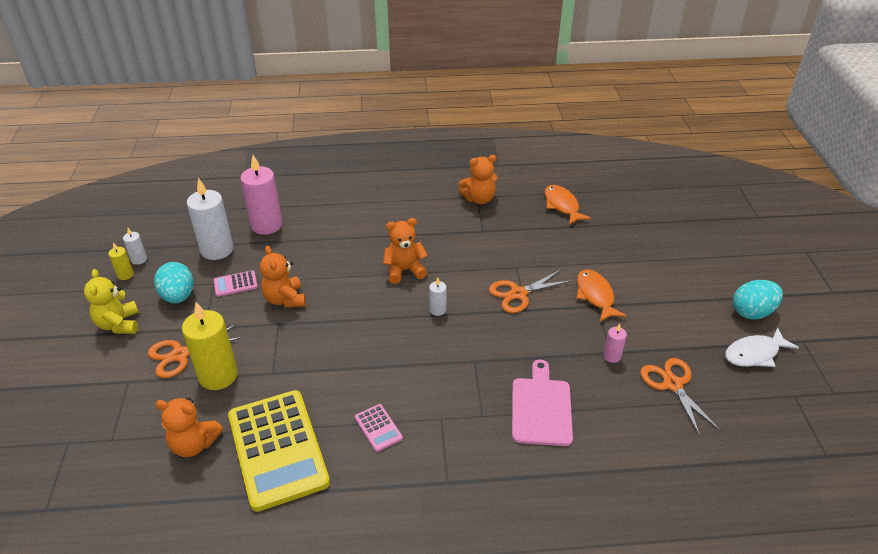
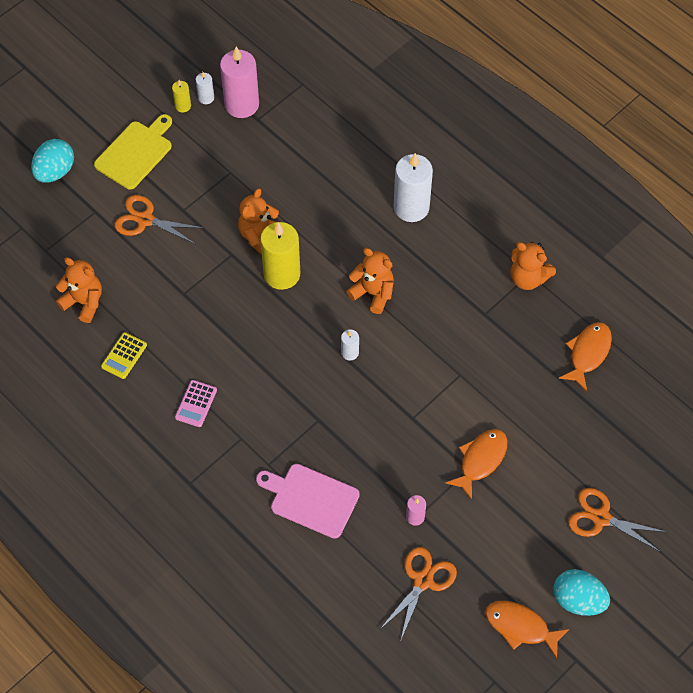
camera: 50 degrees right, 20 degrees up
yellow teddy bear [84,269,138,334] -> yellow cutting board [94,114,172,190]
turquoise egg [154,262,194,303] -> turquoise egg moved to [31,139,74,183]
orange teddy bear [156,397,223,457] -> orange teddy bear turned 150 degrees clockwise [56,257,102,323]
yellow candle [182,302,238,390] -> yellow candle moved to [260,222,300,290]
white candle [187,178,233,260] -> white candle moved to [394,153,433,222]
pink calculator [214,270,258,297] -> none
yellow calculator [228,390,330,512] -> yellow calculator [101,332,147,379], size x0.41
pink candle [240,155,283,235] -> pink candle moved to [220,46,259,118]
orange scissors [489,270,573,313] -> orange scissors moved to [568,488,666,552]
pink cutting board [512,359,573,446] -> pink cutting board turned 120 degrees counterclockwise [256,464,360,539]
white fish [725,327,799,367] -> orange fish [485,601,570,659]

